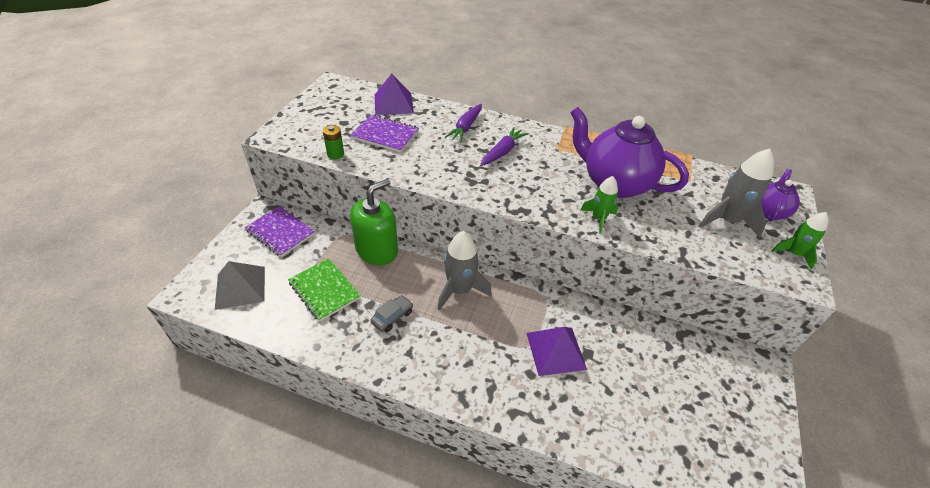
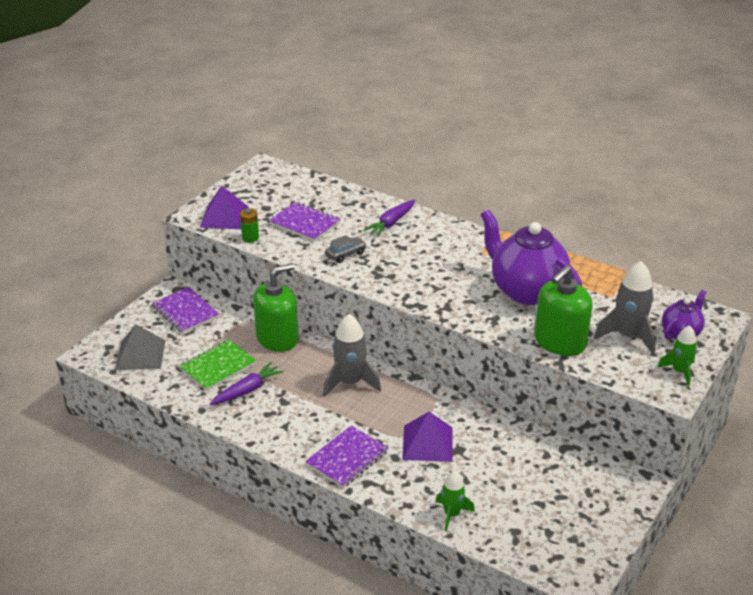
camera: 15 degrees right, 10 degrees down
green notebook [288,258,361,321] -> green notebook turned 75 degrees clockwise [179,339,257,391]
grey car [370,295,413,332] -> grey car moved to [325,235,366,263]
purple pyramid [375,74,414,115] -> purple pyramid moved to [200,185,249,229]
purple carrot [480,127,529,166] -> purple carrot moved to [210,362,284,405]
green rocket [580,176,618,234] -> green rocket moved to [436,471,475,531]
none -> purple notebook [305,425,388,488]
none -> green soap dispenser [534,265,593,356]

